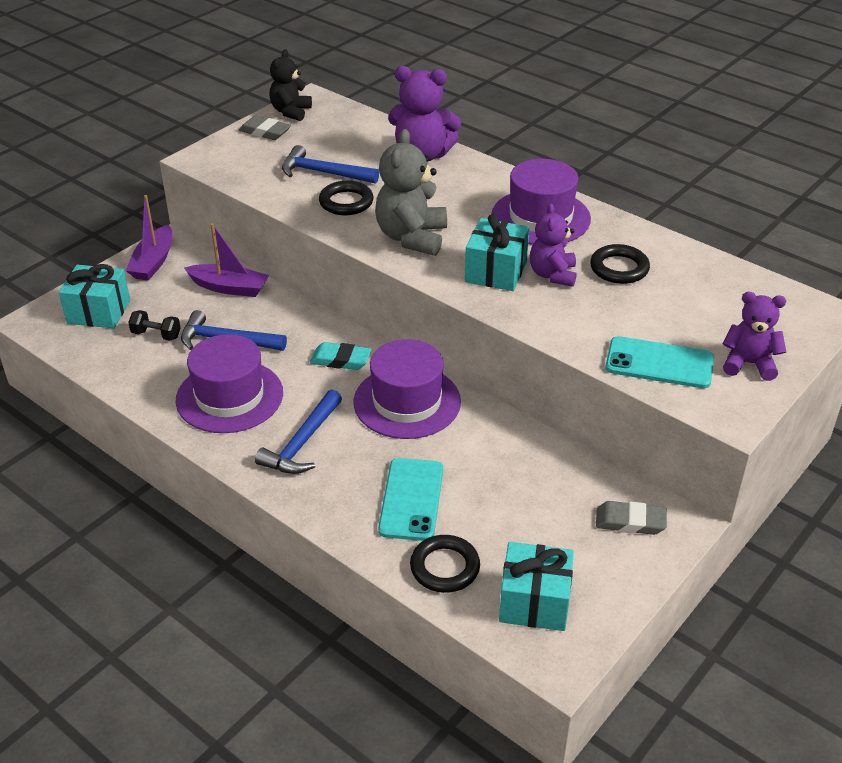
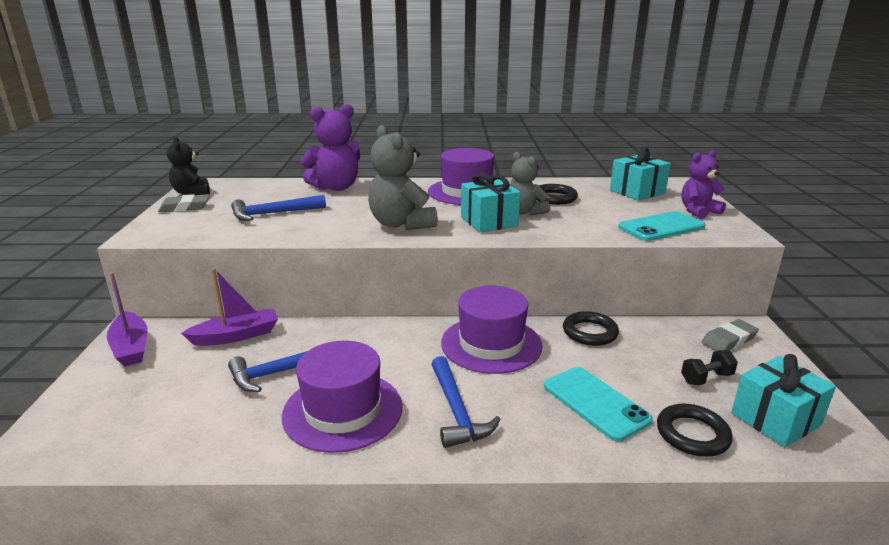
camera: 40 degrees left, 15 degrees down
turquoise gift [59,264,130,328] -> turquoise gift moved to [610,147,671,201]
black dumbbell [128,310,181,341] -> black dumbbell moved to [681,350,738,385]
turquoise eraser [310,342,371,370] -> none
black ring [319,181,374,215] -> black ring moved to [563,311,619,346]
purple teddy bear [530,203,577,287] -> grey teddy bear [510,152,550,215]

